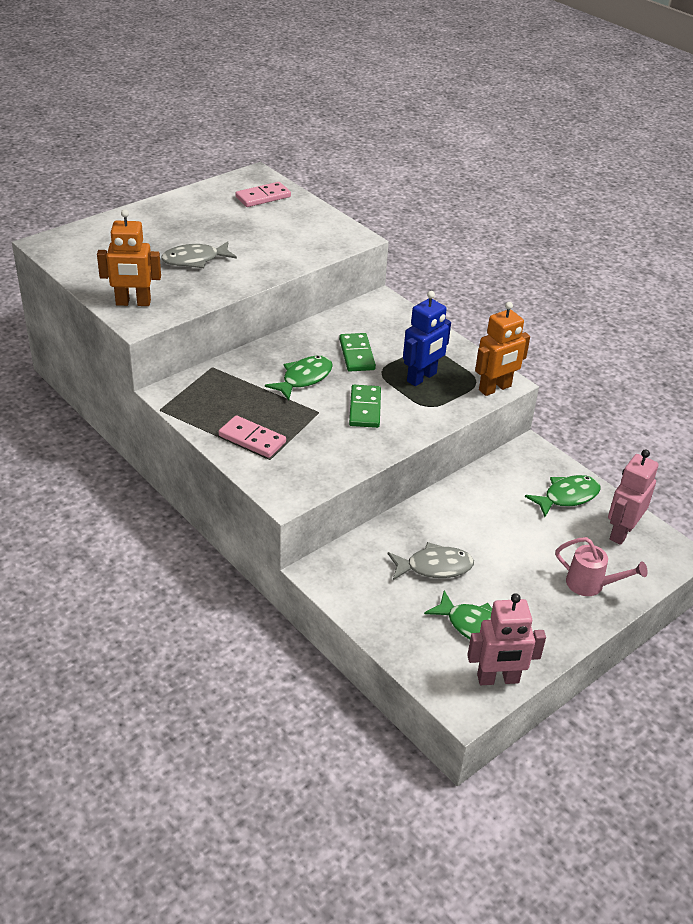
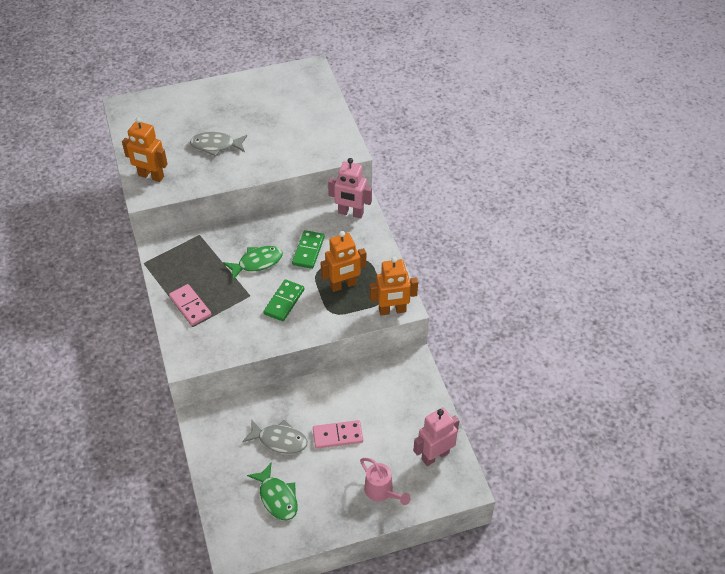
camera: 25 degrees right, 10 degrees up
pink domino [235,182,291,207] -> pink domino moved to [313,420,363,449]
blue robot [403,291,451,386] -> orange robot [320,231,366,292]
pink robot [467,593,546,685] -> pink robot moved to [328,158,372,219]
green fish [525,475,600,517] -> none

